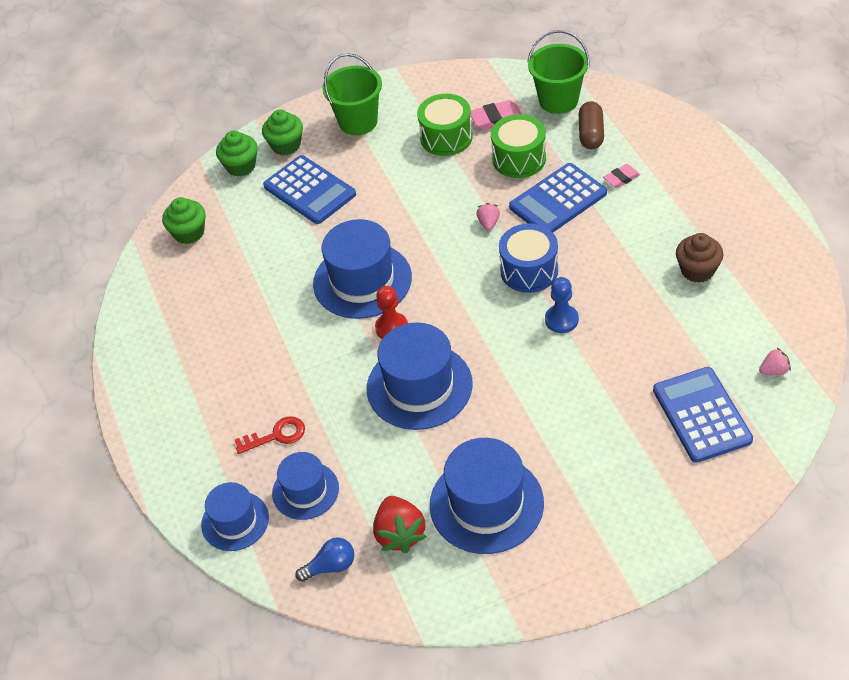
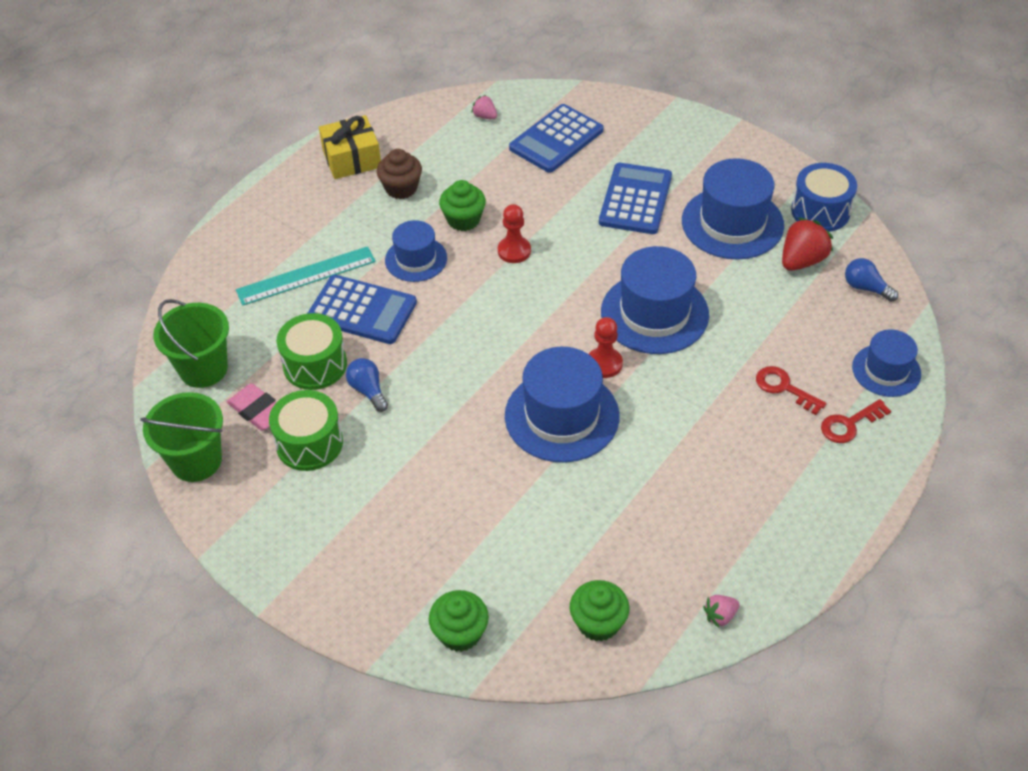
camera: 125 degrees left, 0 degrees up
green cupcake [262,110,303,156] -> green cupcake moved to [439,180,486,231]
blue calculator [263,155,356,224] -> blue calculator moved to [599,163,672,234]
blue hat [272,452,339,520] -> blue hat moved to [385,220,447,282]
green bucket [322,53,382,135] -> green bucket moved to [140,392,223,482]
pink strawberry [476,203,500,231] -> pink strawberry moved to [703,595,739,627]
blue drum [499,224,558,293] -> blue drum moved to [791,163,857,232]
blue pawn [545,277,579,333] -> red pawn [498,204,531,263]
brown capsule [579,101,604,149] -> none
pink eraser [603,164,640,188] -> turquoise ruler [236,246,376,306]
none -> yellow gift [319,115,381,179]
none -> blue light bulb [346,358,388,412]
none -> red key [821,399,891,443]

